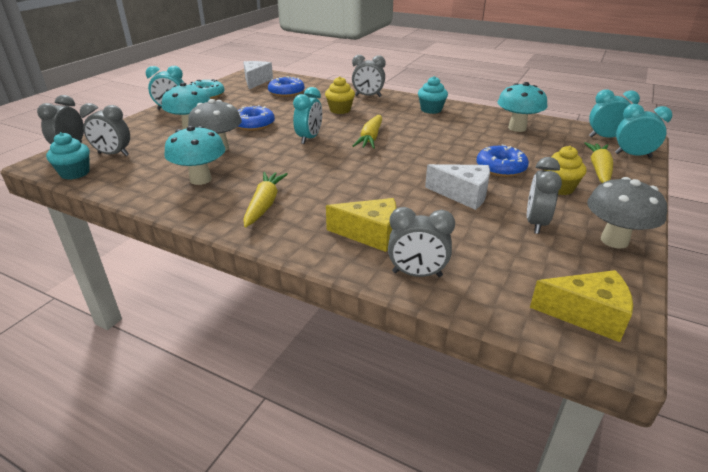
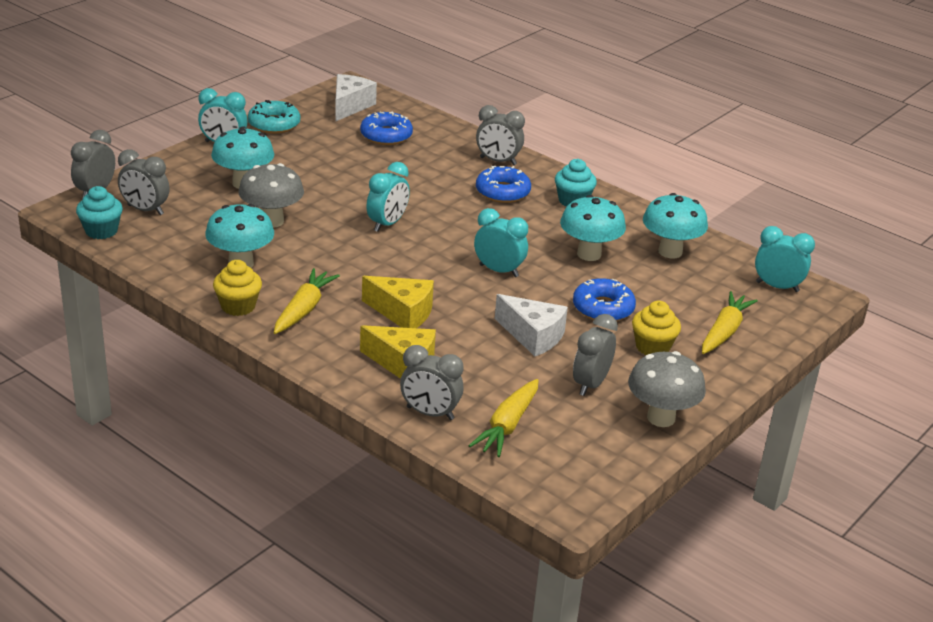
camera: 10 degrees right, 0 degrees up
blue donut [238,105,275,131] -> blue donut moved to [476,166,531,203]
yellow cupcake [325,76,355,114] -> yellow cupcake moved to [213,260,262,316]
yellow carrot [353,115,382,149] -> yellow carrot moved to [468,379,539,457]
yellow cheese [530,270,633,342] -> yellow cheese moved to [362,276,434,328]
turquoise clock [615,104,672,158] -> turquoise clock moved to [474,208,528,277]
none -> turquoise mushroom [560,195,626,261]

